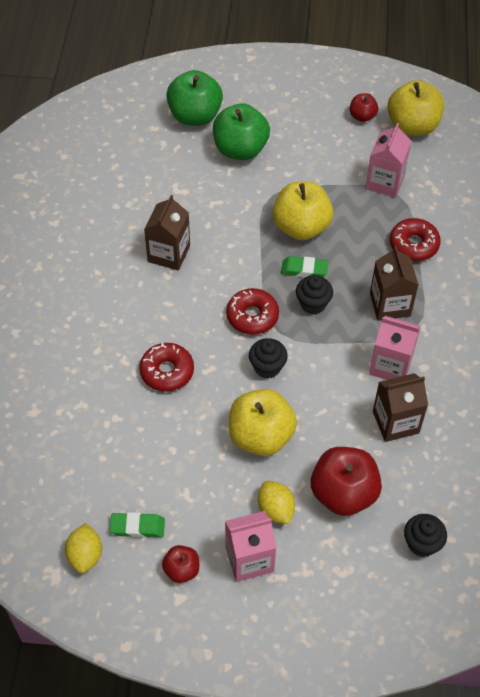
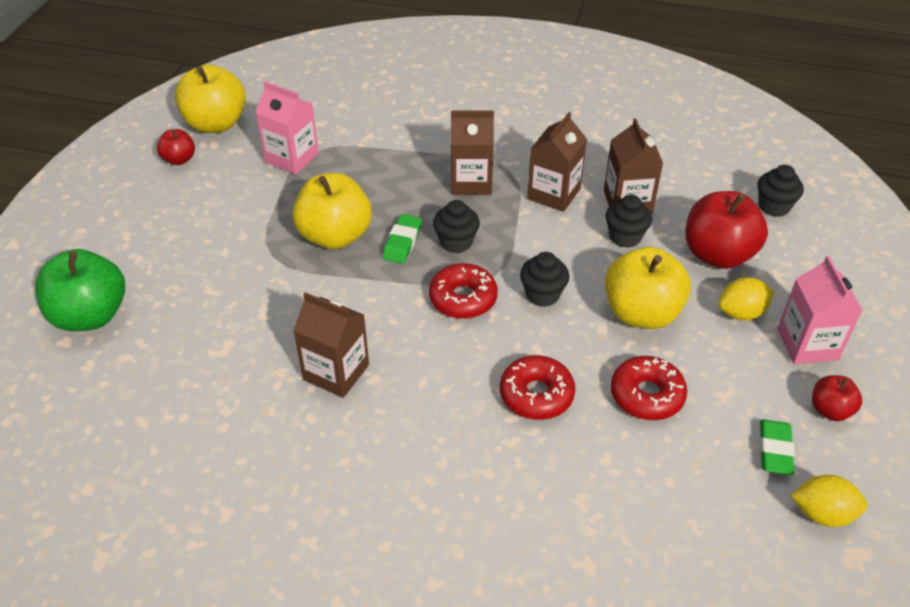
camera: 80 degrees left, 10 degrees down
green apple [213,103,270,160] -> none
pink carton [369,316,421,380] -> brown carton [527,112,587,212]
red donut [390,218,441,261] -> red donut moved to [611,356,687,420]
none -> black cupcake [605,195,652,248]

